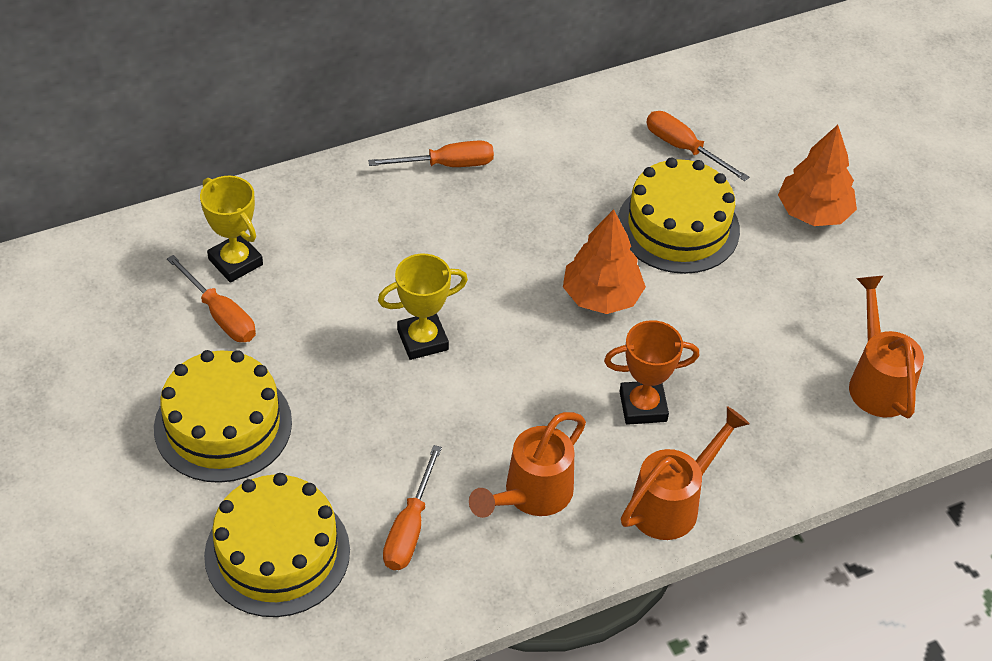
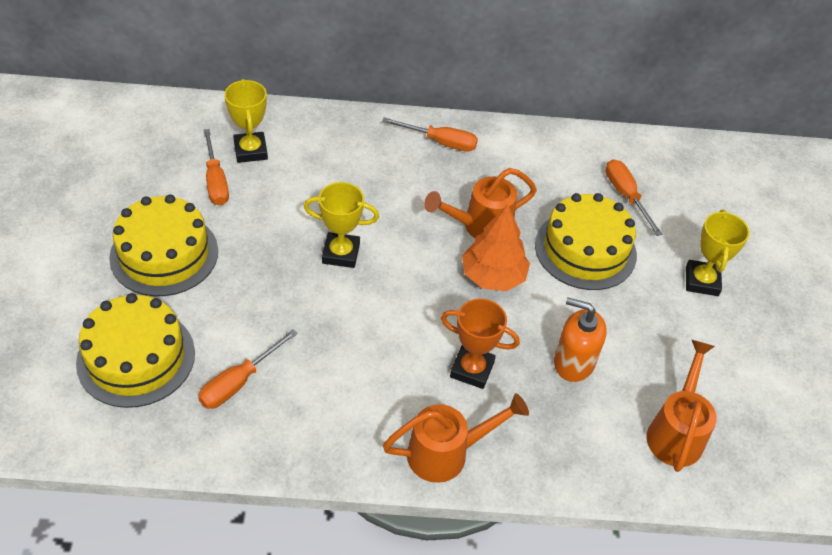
camera: 25 degrees right, 0 degrees up
orange watering can [469,412,586,518] -> orange watering can moved to [424,168,537,239]
orange tree [778,125,857,226] -> yellow trophy [686,210,750,296]
none -> orange soap dispenser [554,298,607,382]

